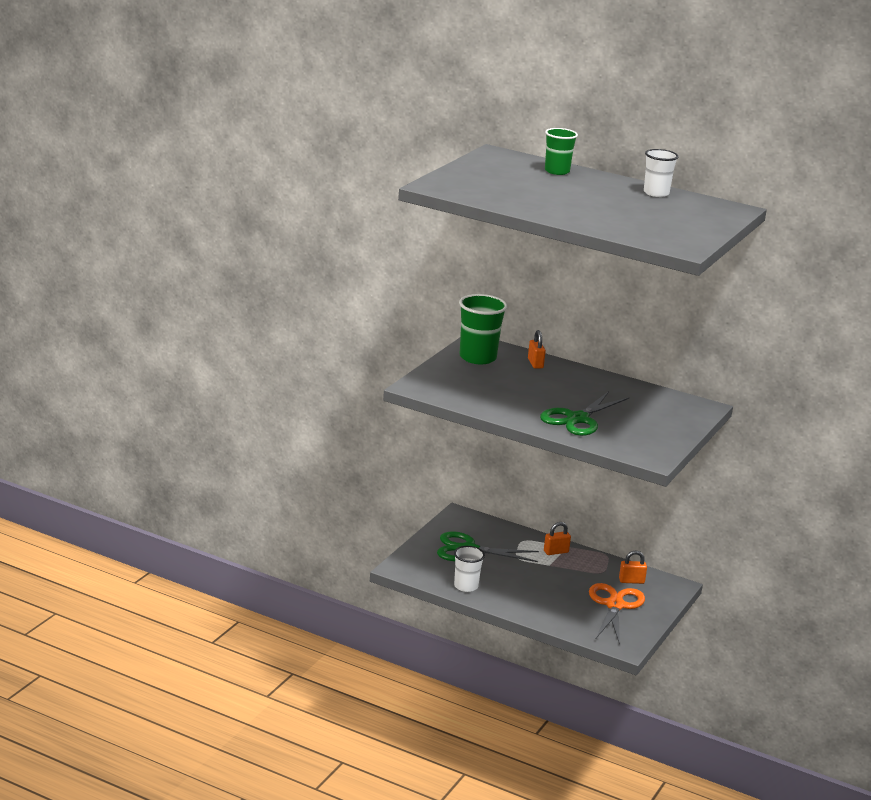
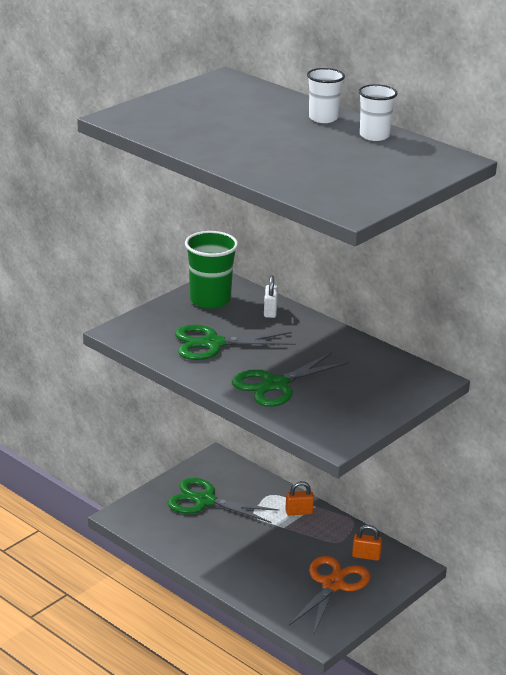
camera: 15 degrees right, 5 degrees up
white cup [454,546,485,592] -> white cup moved to [307,68,345,123]
orange padlock [528,330,546,368] -> white padlock [264,275,278,318]
green cup [545,128,578,175] -> none
none -> green scissors [175,325,296,360]

